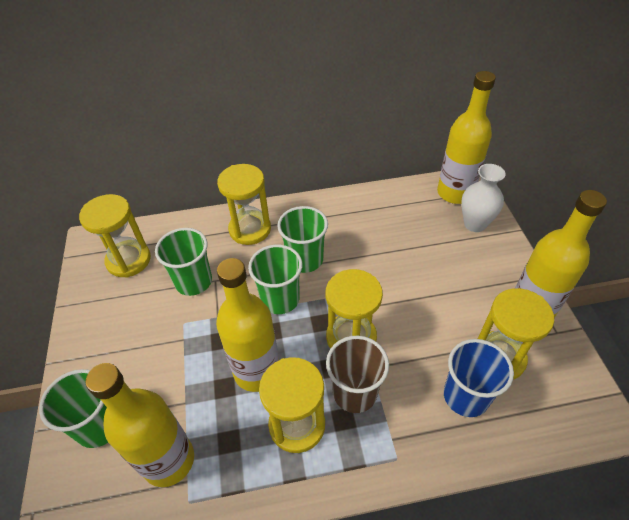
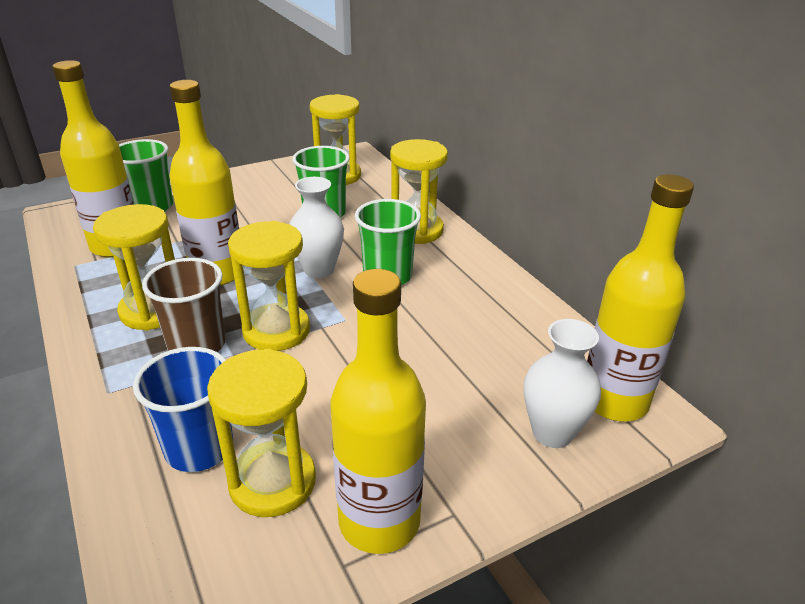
camera: 70 degrees right, 15 degrees down
green cup [248,245,303,314] -> white vase [289,177,344,278]

